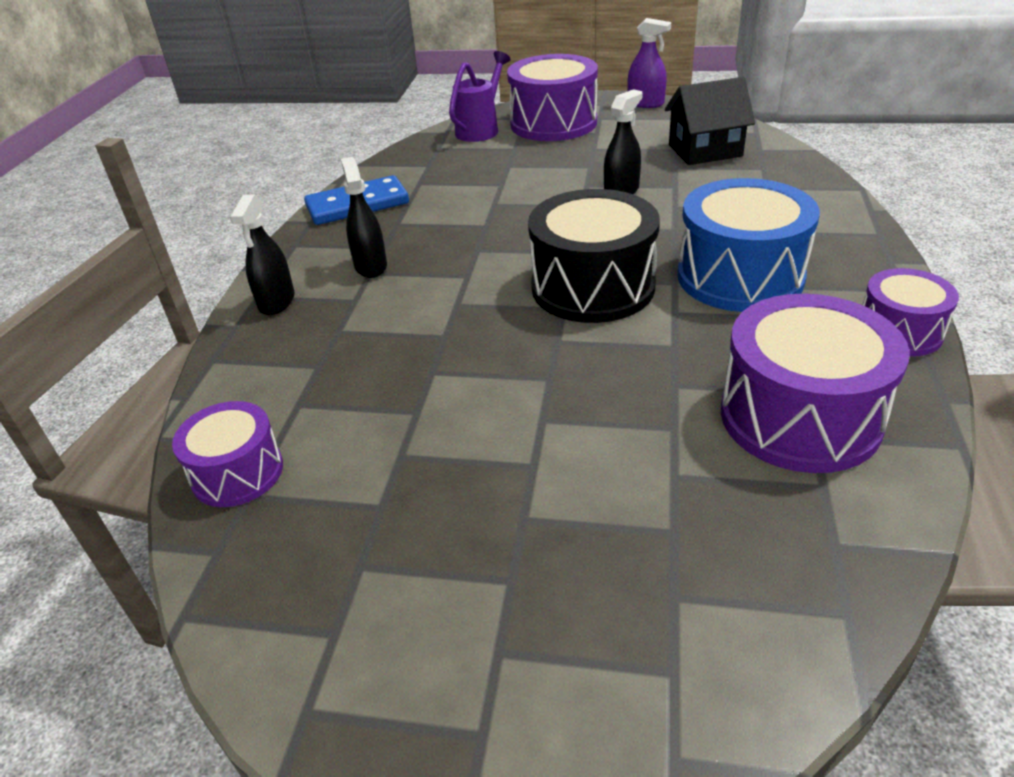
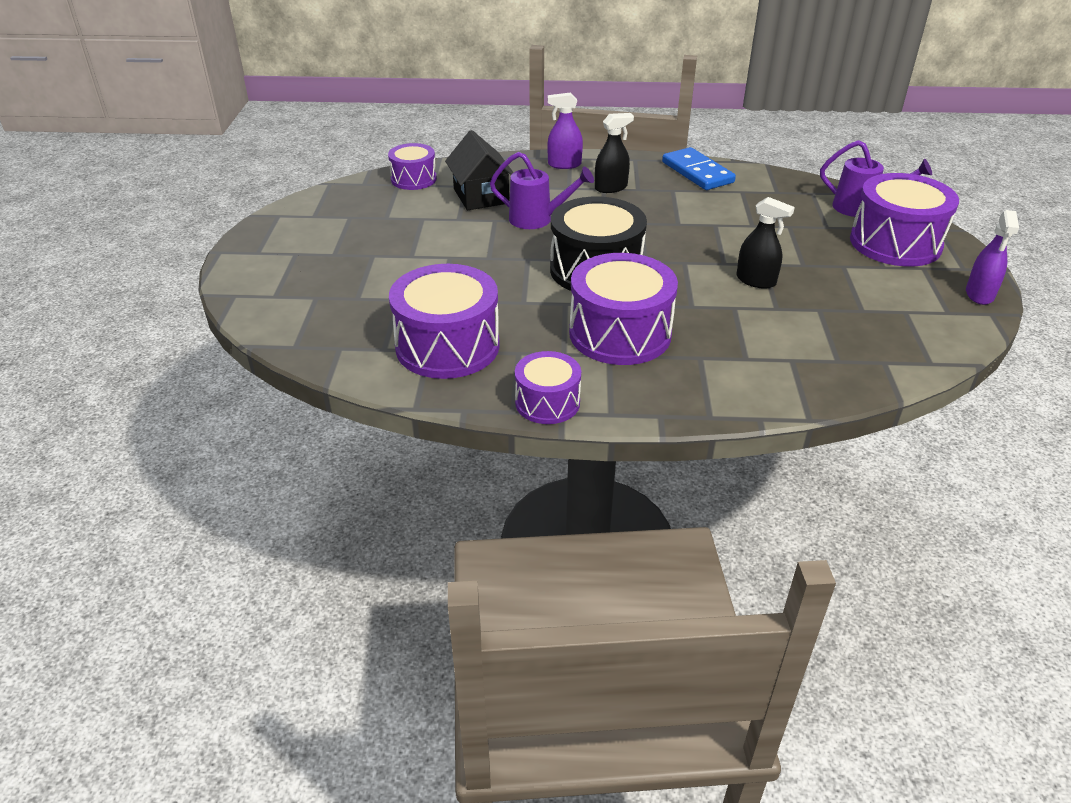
camera: 80 degrees right, 0 degrees up
black spray bottle [230,195,295,315] -> purple spray bottle [547,92,583,169]
black house [665,77,755,165] -> black house moved to [445,130,514,210]
blue drum [677,178,820,312] -> purple drum [569,253,678,365]
none -> purple watering can [490,152,594,229]

